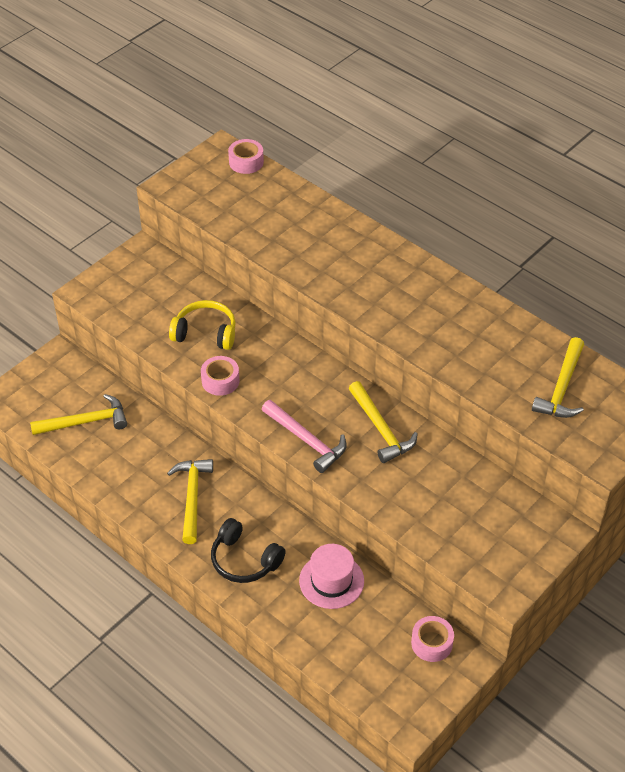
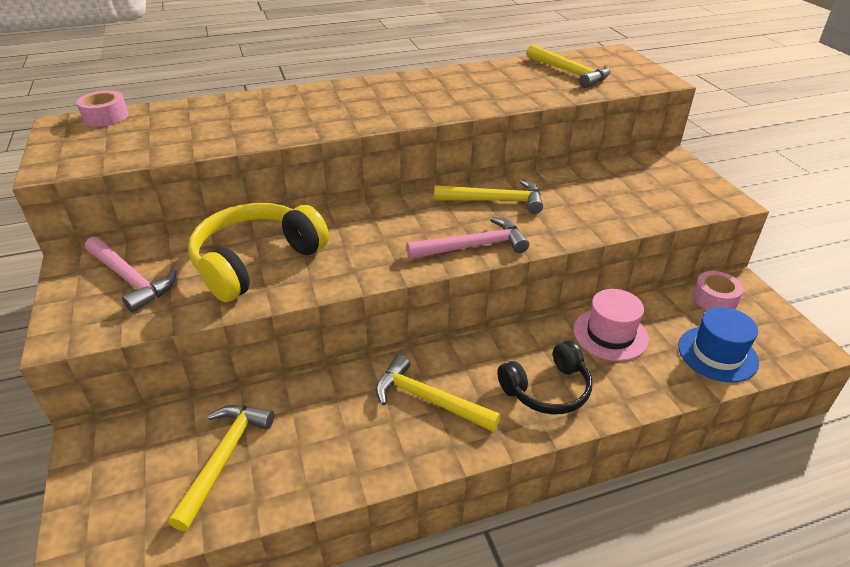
camera: 60 degrees left, 10 degrees down
yellow headphones [169,300,236,350] -> yellow headphones [188,203,329,302], size x1.51
pink tape [201,356,239,396] -> none
none -> pink hammer [85,237,177,313]
none -> blue hat [678,307,759,382]

